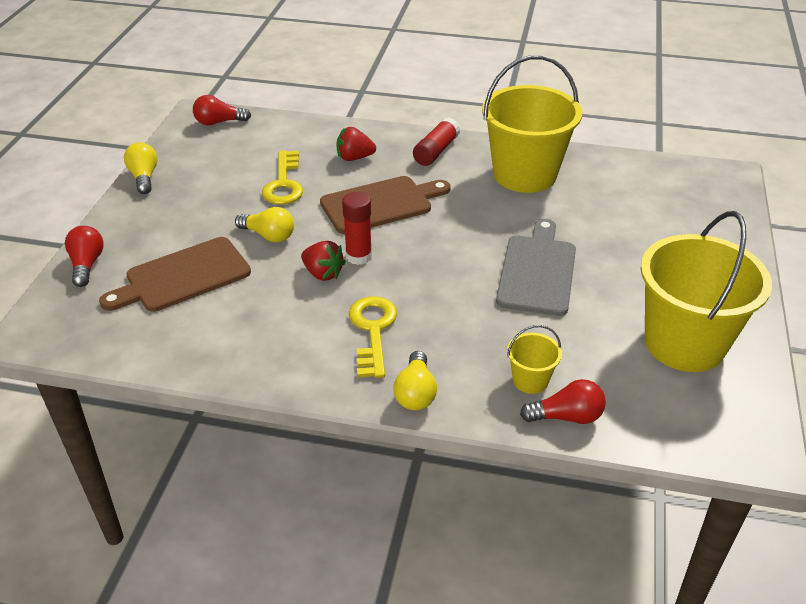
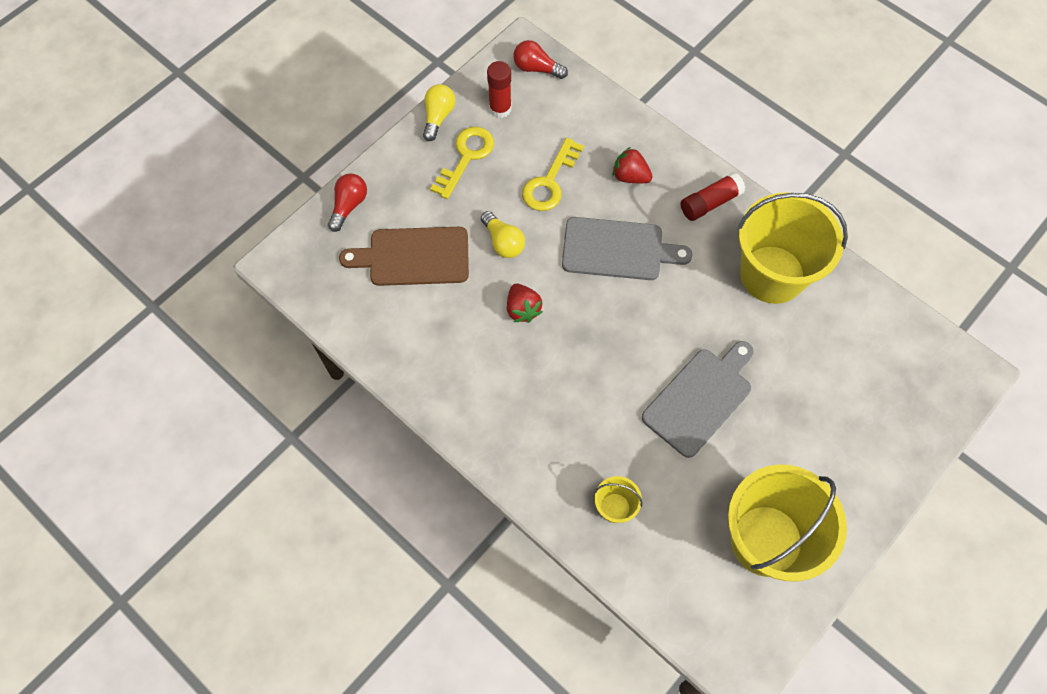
camera: 30 degrees right, 25 degrees up
brown cutting board [320,176,451,234] -> grey cutting board [562,217,693,280]
red glue stick [342,192,372,265] -> red glue stick moved to [487,61,512,118]
yellow key [349,296,397,378] -> yellow key moved to [430,127,494,199]
yellow light bulb [393,351,437,410] -> none
red light bulb [520,379,606,424] -> none

